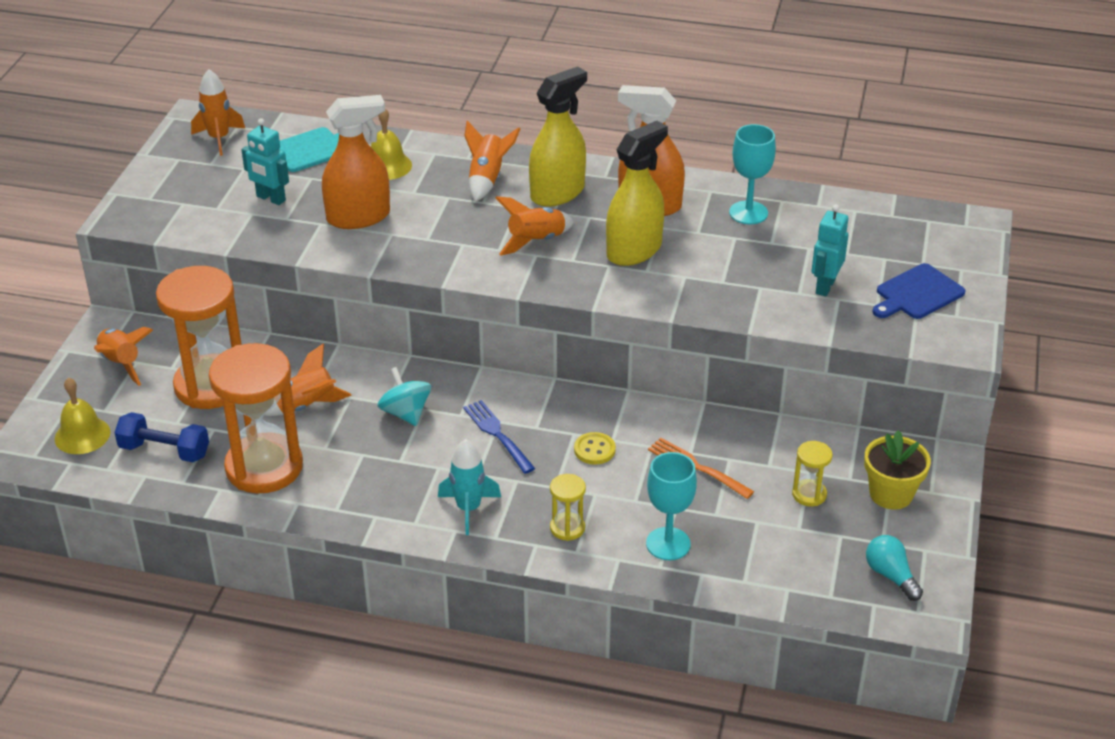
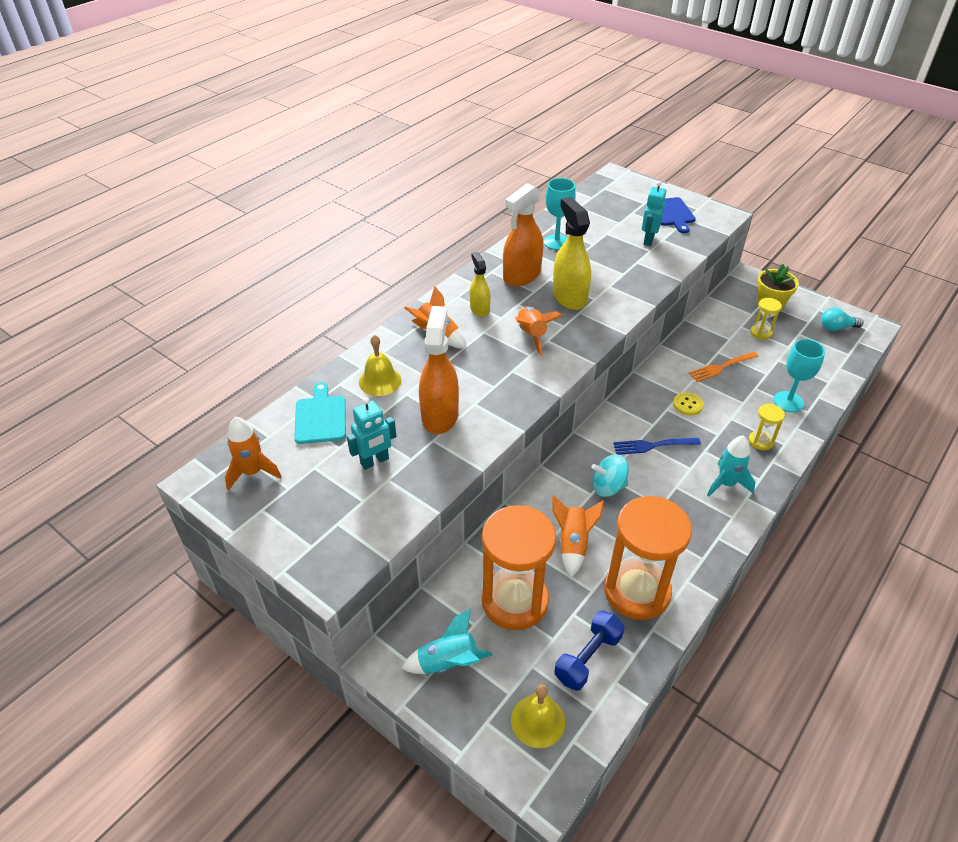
camera: 65 degrees left, 5 degrees up
orange rocket [94,327,153,386] -> turquoise rocket [401,608,493,674]
yellow spray bottle [529,66,587,207] -> yellow spray bottle [470,252,490,317], size x0.58
turquoise robot [811,204,848,296] -> turquoise robot turned 60 degrees clockwise [642,181,666,246]

